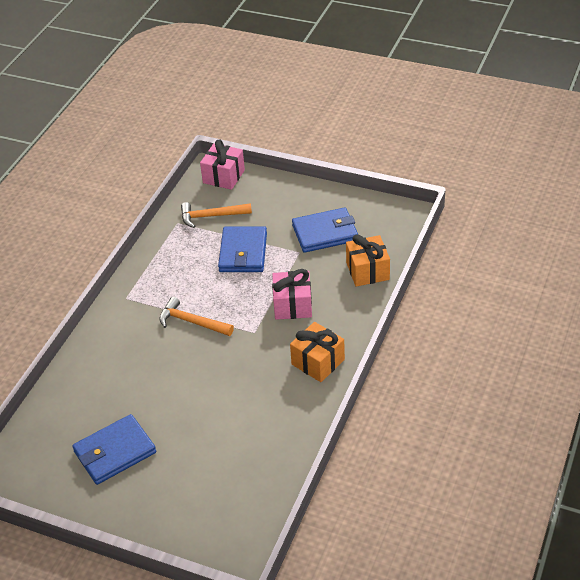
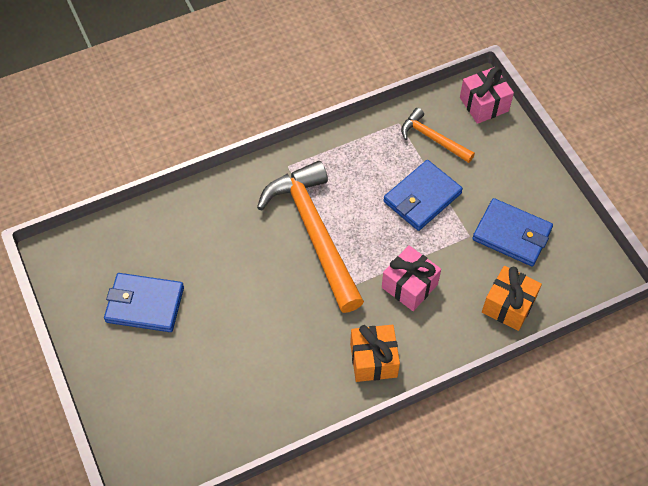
camera: 40 degrees right, 15 degrees up
orange hammer [159,297,234,336] -> orange hammer [257,161,364,313], size x1.98

